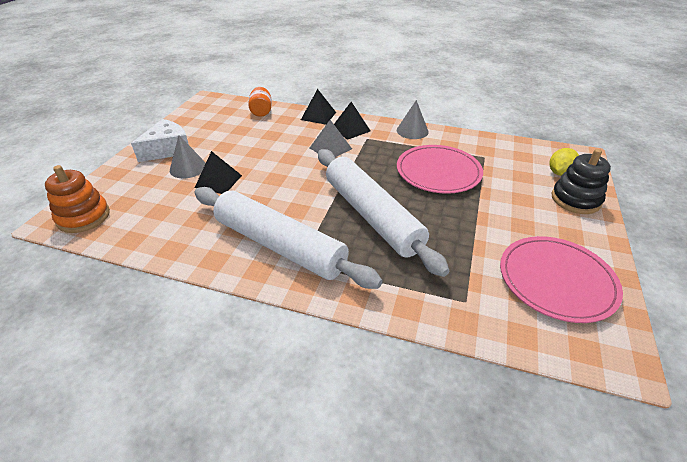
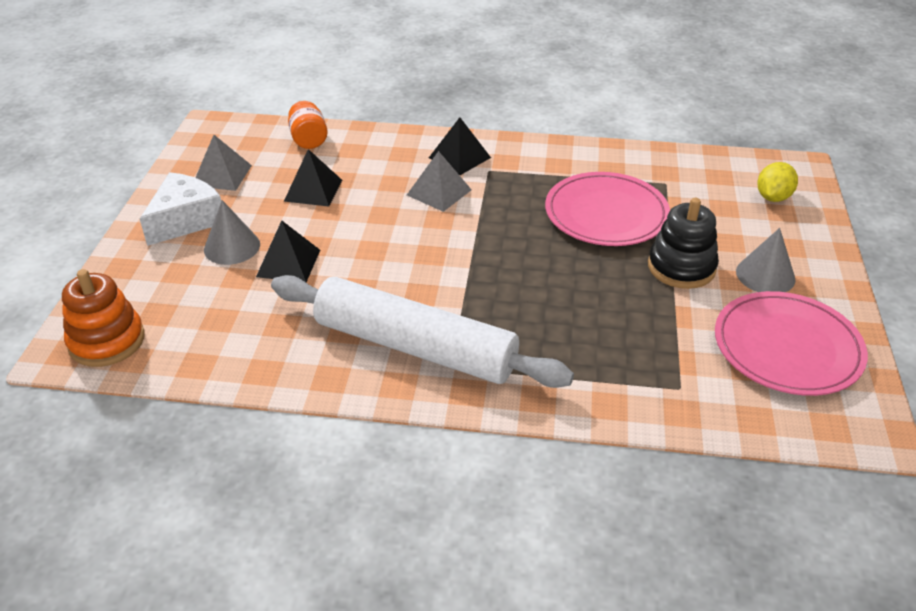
camera: 10 degrees left, 0 degrees up
black pyramid [301,89,336,125] -> black pyramid moved to [284,149,342,206]
white rolling pin [318,149,449,277] -> none
grey cone [397,100,429,139] -> grey cone moved to [736,228,796,292]
black stacking toy [552,149,611,214] -> black stacking toy moved to [648,198,719,289]
none -> grey pyramid [195,135,252,191]

